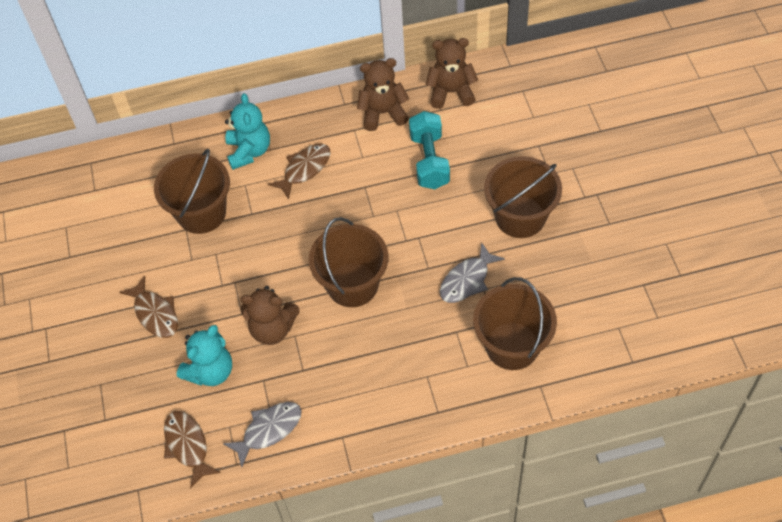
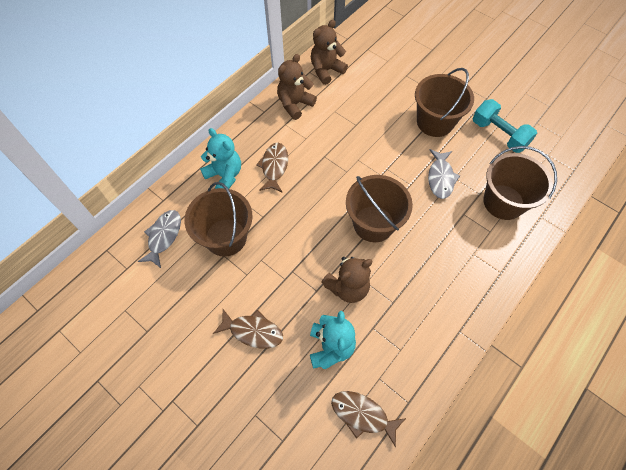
camera: 40 degrees left, 5 degrees up
grey fish [223,402,302,467] -> grey fish moved to [137,210,181,268]
turquoise dumbbell [409,111,450,189] -> turquoise dumbbell moved to [472,99,537,153]

